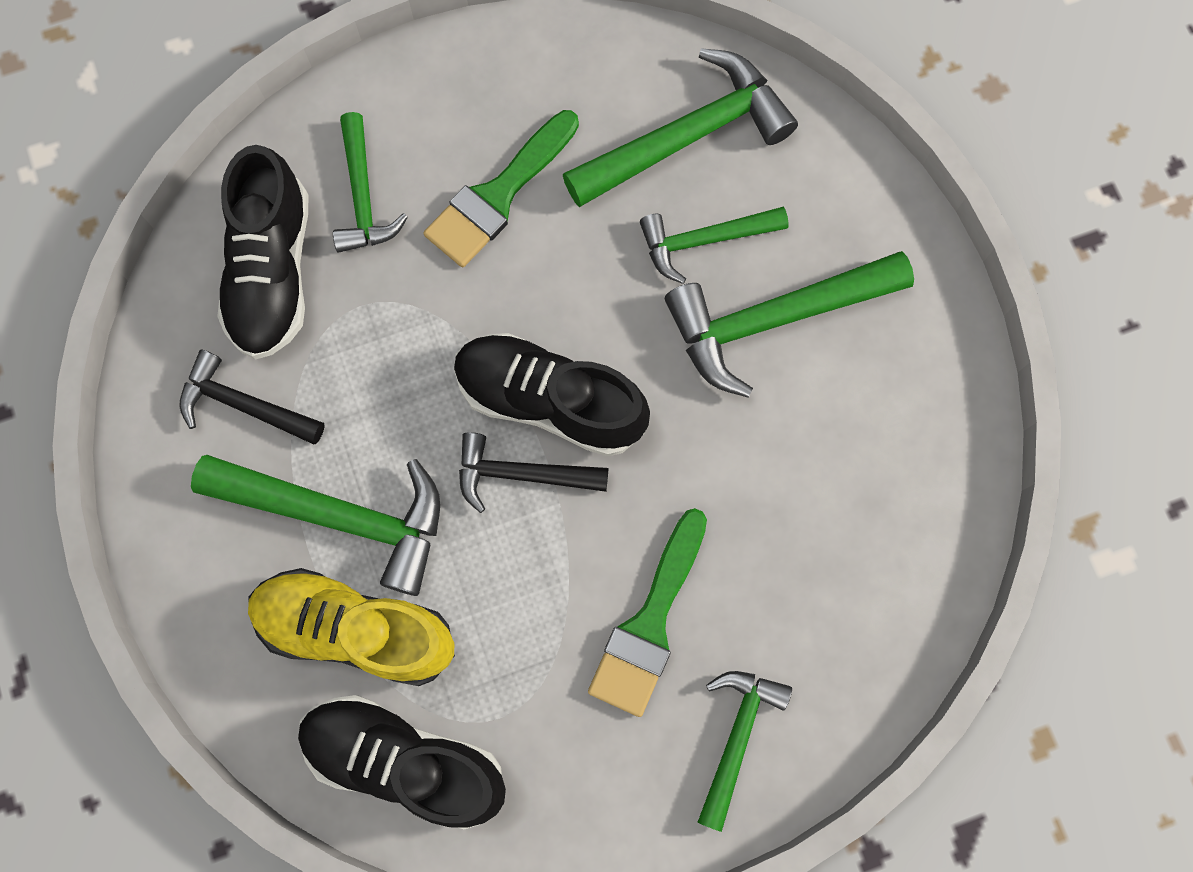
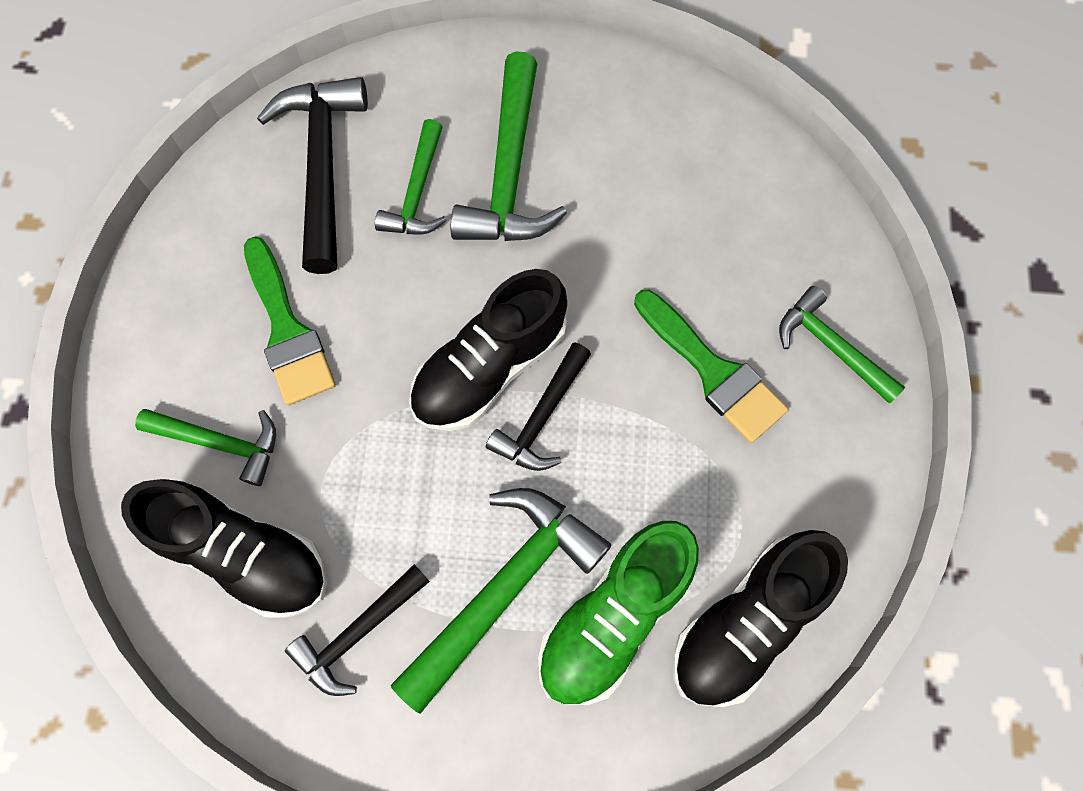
camera: 65 degrees left, 5 degrees down
yellow shoe [248,568,455,686] -> green shoe [538,521,699,705]
green hammer [563,48,798,207] -> black hammer [257,77,368,274]

